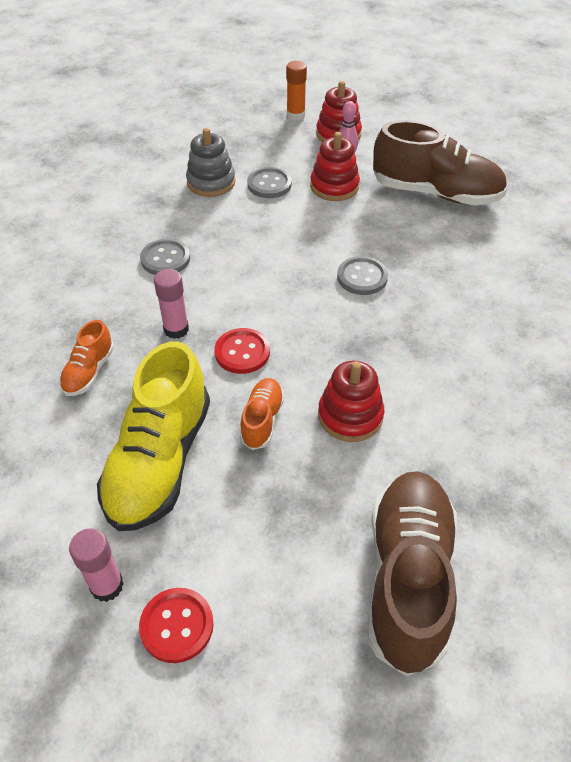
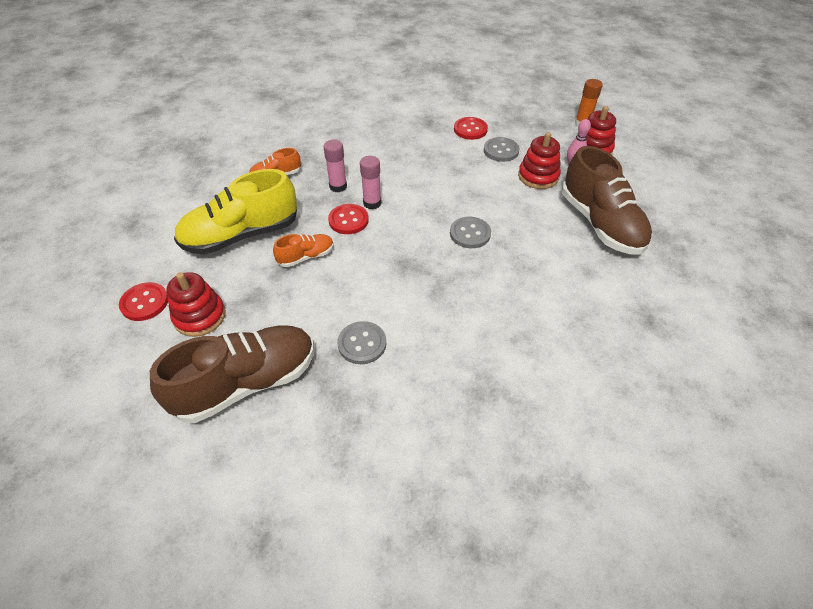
camera: 50 degrees right, 0 degrees up
pink glue stick [69,528,124,602] -> pink glue stick moved to [360,156,381,209]
grey button [140,239,190,275] -> grey button moved to [337,321,386,364]
grey stacking toy [186,128,235,197] -> red button [454,117,488,140]
red stacking toy [318,361,384,442] -> red stacking toy moved to [166,272,226,337]

